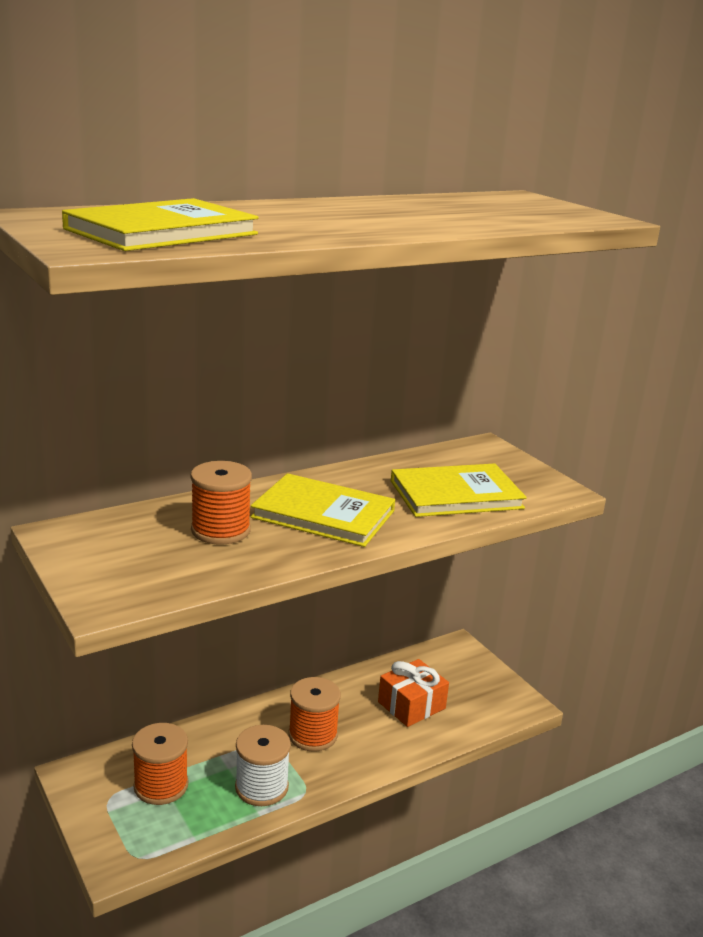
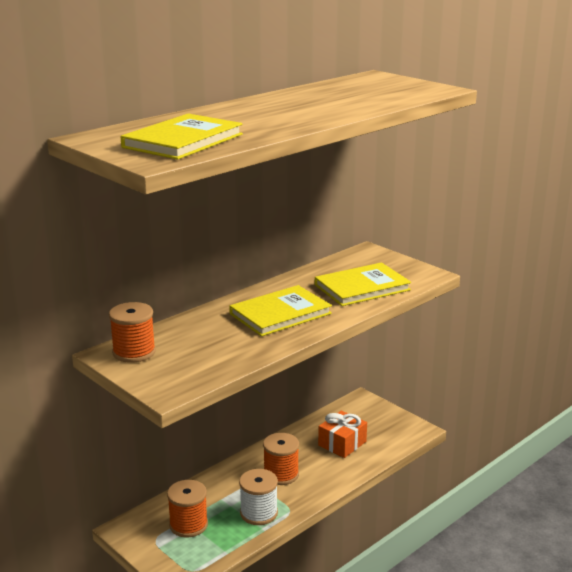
camera: 10 degrees left, 0 degrees up
orange spool [190,461,252,545] -> orange spool moved to [109,302,156,363]
yellow book [250,473,395,547] -> yellow book turned 45 degrees counterclockwise [229,285,332,336]

